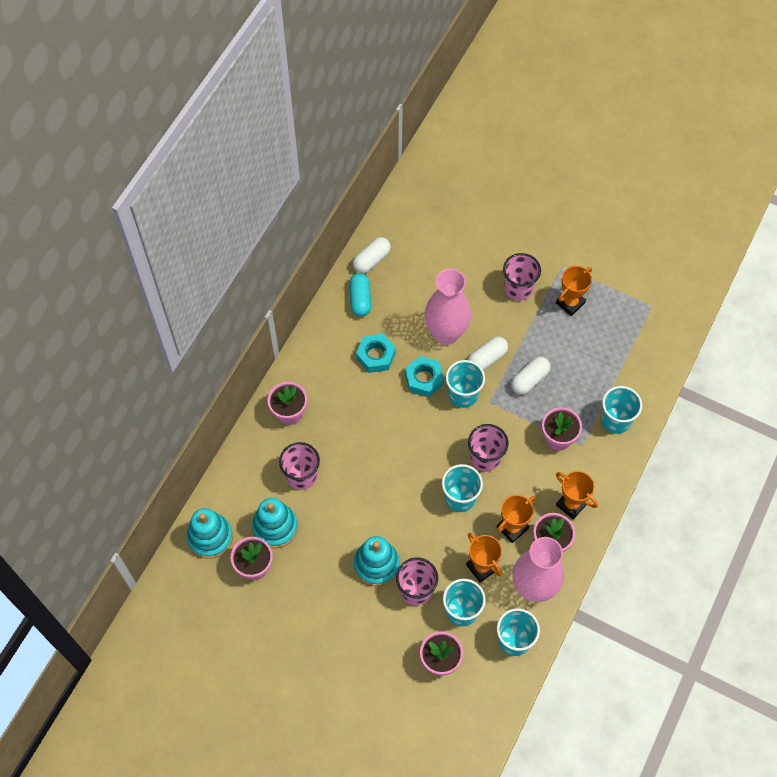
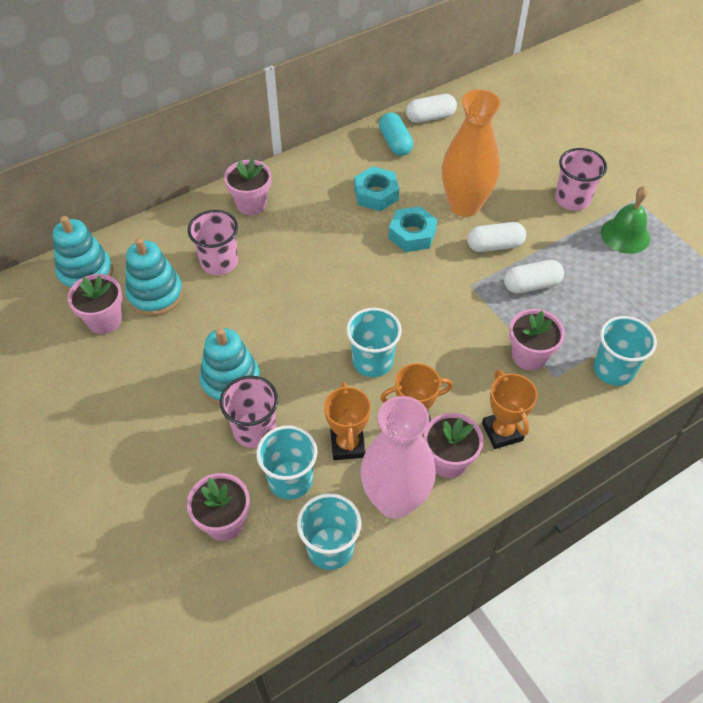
camera: 30 degrees right, 10 degrees down
turquoise capsule [349,273,371,317] -> turquoise capsule turned 45 degrees counterclockwise [379,112,413,156]
pink vase [424,268,471,345] -> orange vase [442,89,501,217]
turquoise cup [446,360,485,408] -> none
pink cup [468,424,509,472] -> none
orange trophy [556,266,592,316] -> green bell [601,186,650,254]

